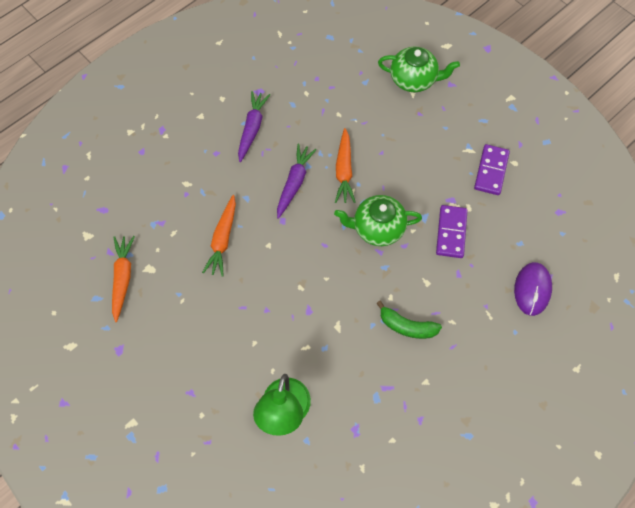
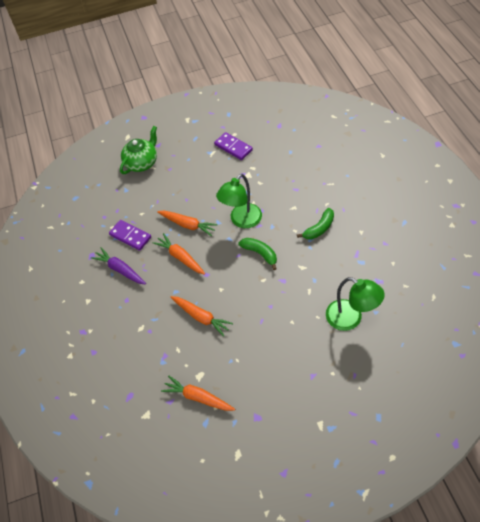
camera: 60 degrees left, 10 degrees down
purple carrot [277,144,317,219] -> orange carrot [153,233,205,275]
green teapot [334,195,422,246] -> green lamp [216,174,262,228]
purple domino [436,205,468,258] -> purple domino moved to [109,220,151,251]
purple mouse [514,262,552,316] -> none
none -> green banana [238,238,277,270]

